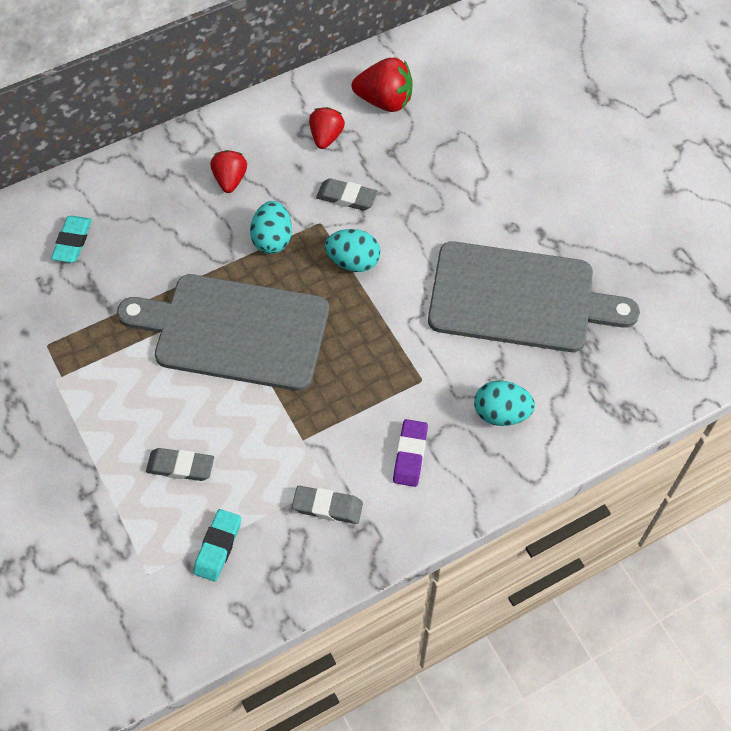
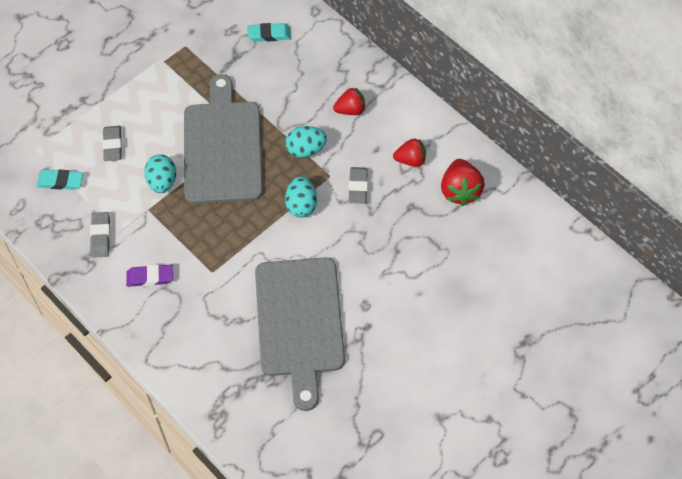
camera: 75 degrees right, 0 degrees up
turquoise egg [474,380,535,426] -> turquoise egg moved to [144,154,176,193]

